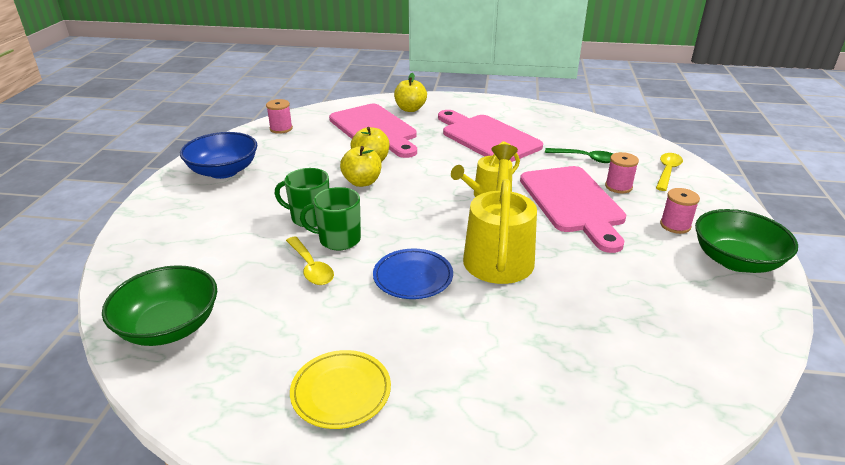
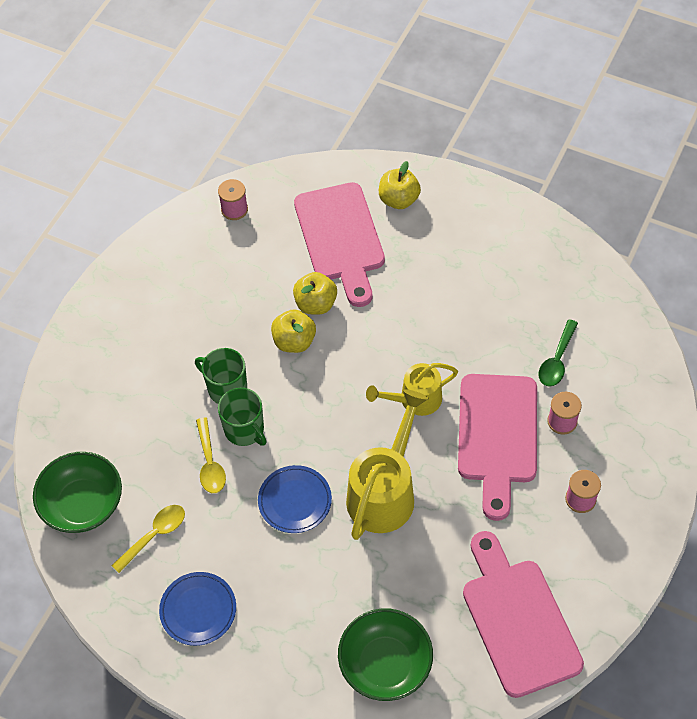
camera: 20 degrees right, 25 degrees up
blue bowl [180,132,257,179] -> none
yellow plate [290,350,391,429] -> blue plate [159,572,236,646]
green mug [300,187,361,250] -> green mug turned 150 degrees counterclockwise [218,388,267,446]
pink cutting board [438,110,543,162] -> pink cutting board moved to [463,531,584,698]
green spoon [545,148,613,163] -> green spoon turned 75 degrees clockwise [539,319,578,387]
yellow spoon [656,153,683,191] -> yellow spoon moved to [111,505,185,573]
green bowl [695,209,798,273] -> green bowl moved to [338,608,433,701]

